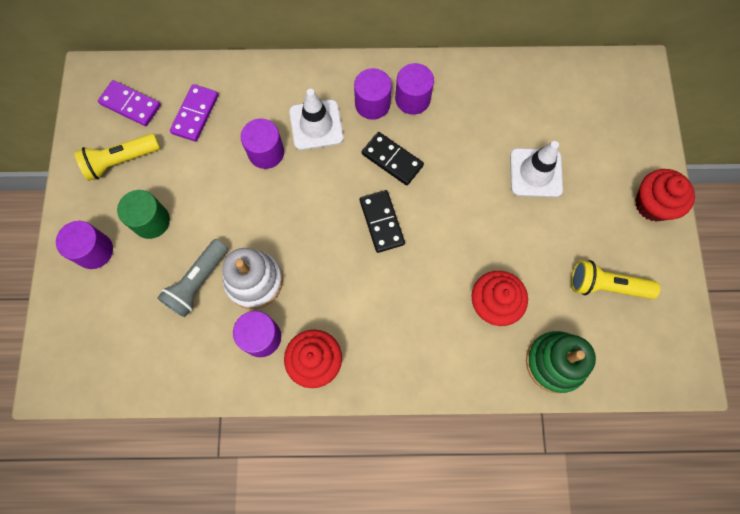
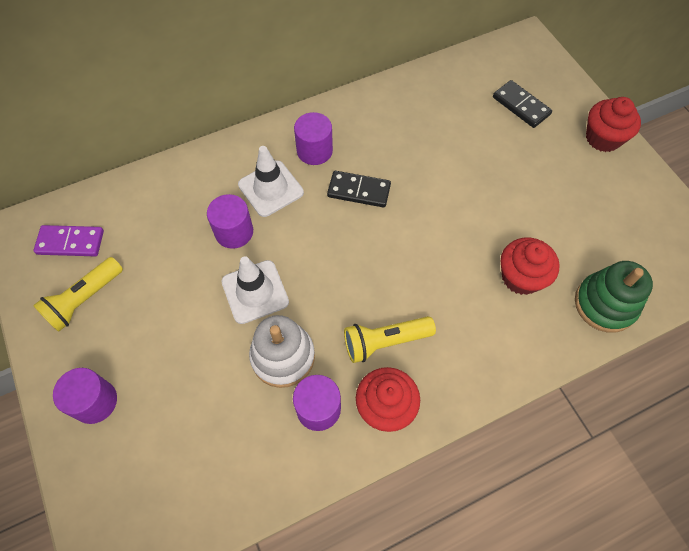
camera: 25 degrees left, 10 degrees down
green cylinder [117,190,170,239] -> none
grey flashlight [157,239,228,317] -> none
purple domino [170,84,219,142] -> none
black domino [360,190,405,253] -> black domino moved to [493,80,552,128]
purple cylinder [395,63,434,115] -> none
white traffic cone [510,141,563,197] -> white traffic cone moved to [221,256,289,324]
yellow flashlight [571,260,660,299] -> yellow flashlight moved to [344,316,436,363]

